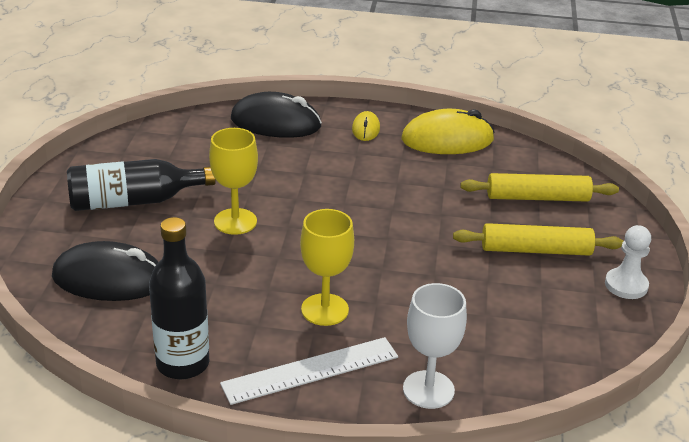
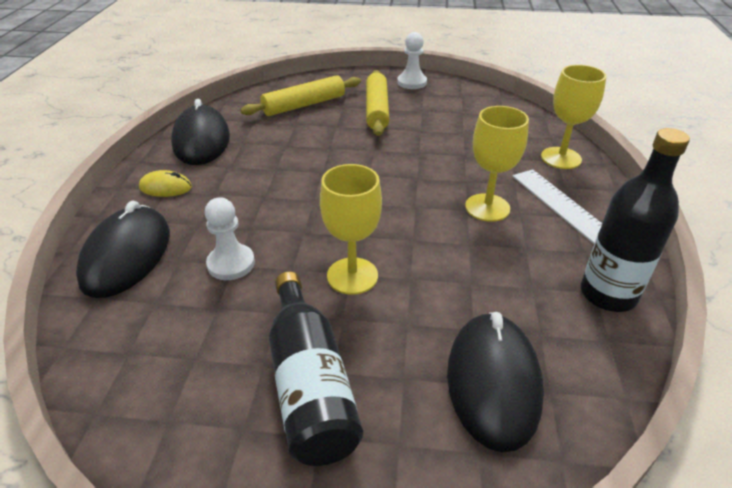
camera: 90 degrees left, 5 degrees up
yellow mouse [401,109,495,154] -> black mouse [171,99,230,165]
white goblet [403,283,467,409] -> yellow goblet [541,65,607,169]
yellow rolling pin [460,173,619,201] -> yellow rolling pin turned 60 degrees clockwise [240,75,361,116]
none -> white pawn [205,197,255,280]

